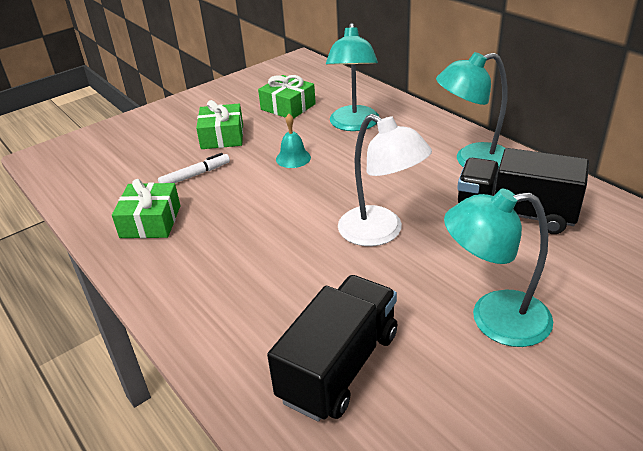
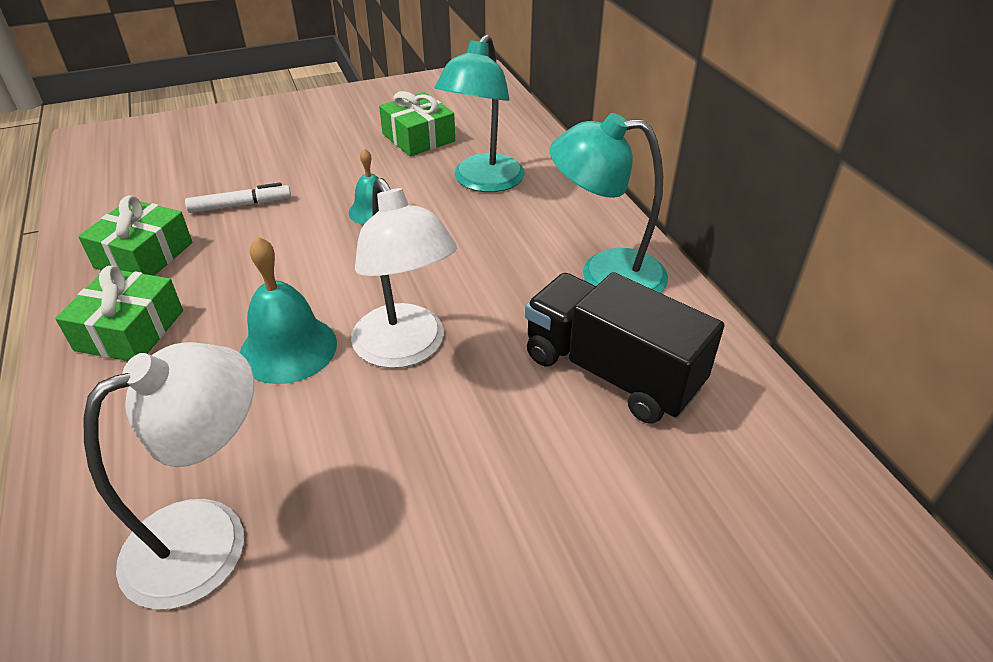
camera: 15 degrees right, 5 degrees up
green gift [196,100,243,149] -> green gift moved to [55,266,183,361]
black truck [267,275,397,422] -> white lamp [84,342,254,610]
turquoise lamp [444,189,553,347] -> none
none -> turquoise bell [240,236,337,384]

